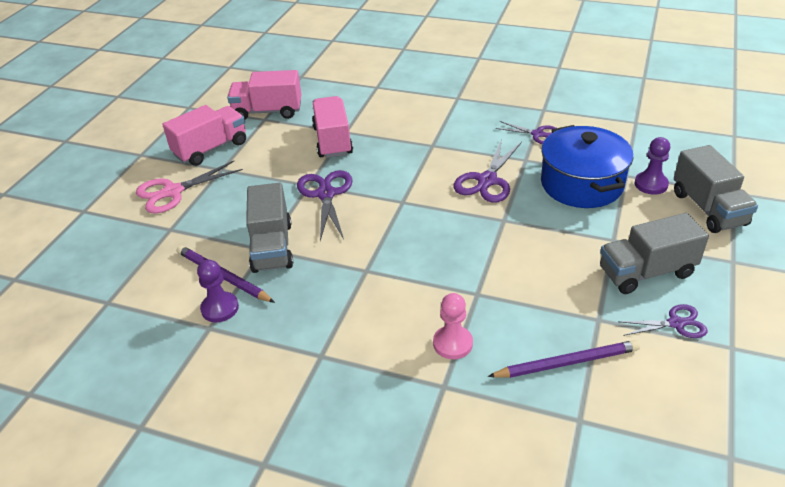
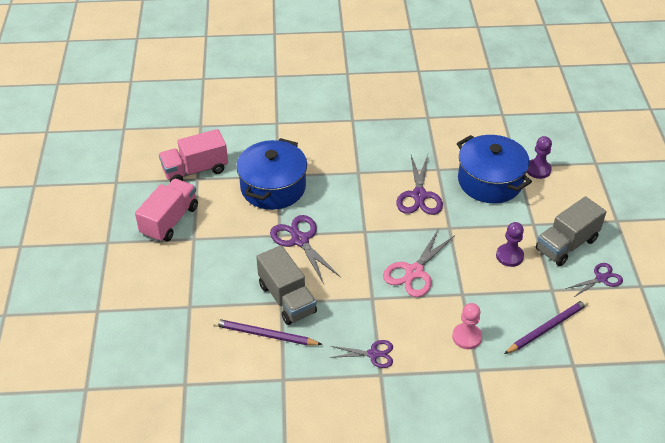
camera: 25 degrees left, 5 degrees up
pink scissors [136,160,243,214] -> pink scissors moved to [383,229,455,297]
purple pawn [197,260,239,323] -> purple pawn moved to [496,222,524,267]
pink truck [312,96,353,158] -> blue pot [236,138,307,210]
purple scissors [496,121,556,144] -> purple scissors moved to [330,340,393,368]
grey truck [674,145,758,233] -> none

